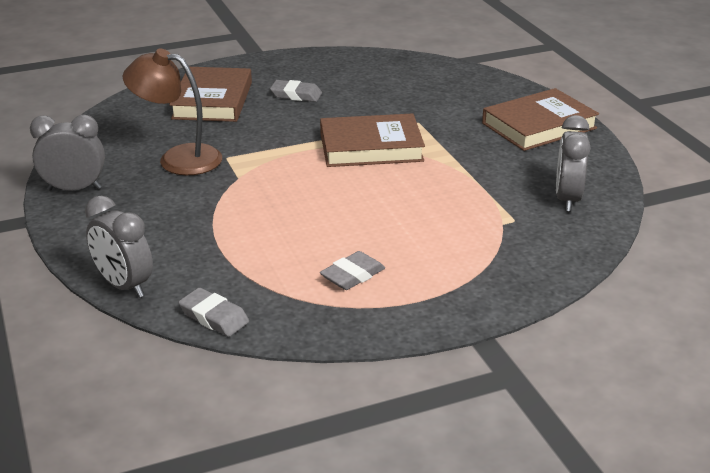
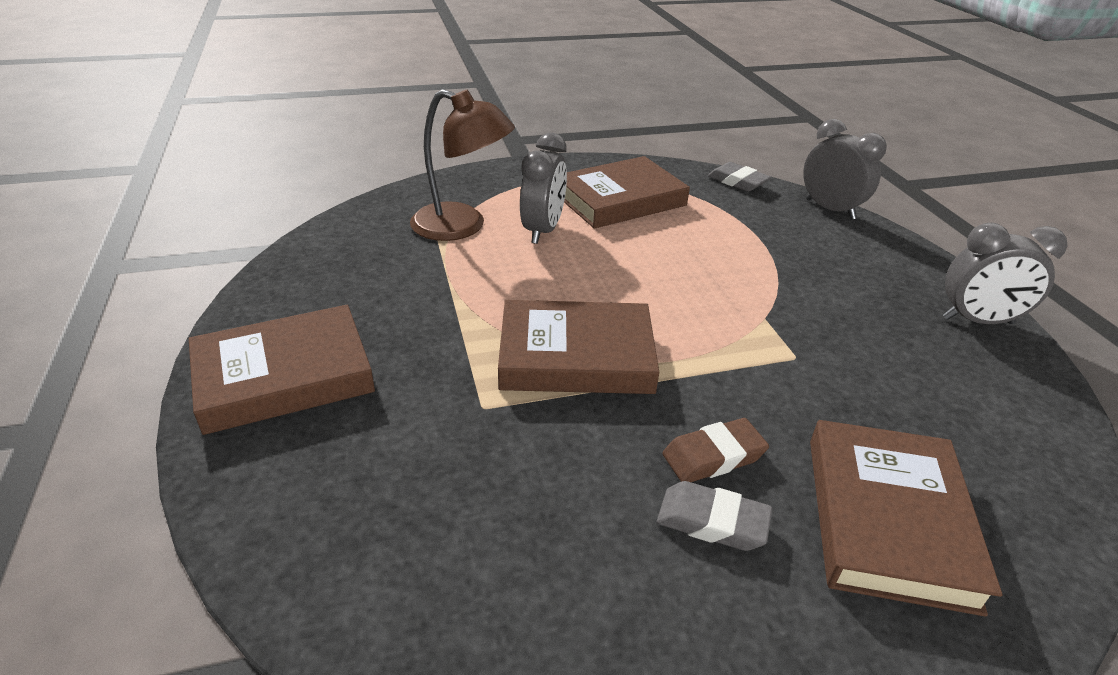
camera: 175 degrees left, 5 degrees up
brown lamp [123,48,222,175] -> brown lamp moved to [410,89,515,241]
grey eraser [320,251,385,290] -> brown book [564,156,690,229]
grey clock [556,115,591,212] -> grey clock moved to [520,133,567,244]
none -> brown eraser [662,418,769,482]

